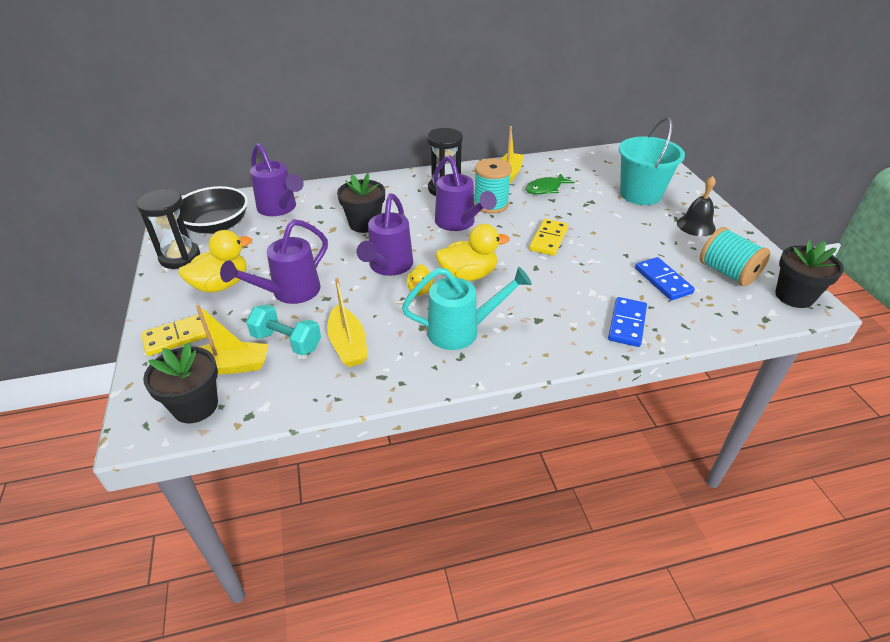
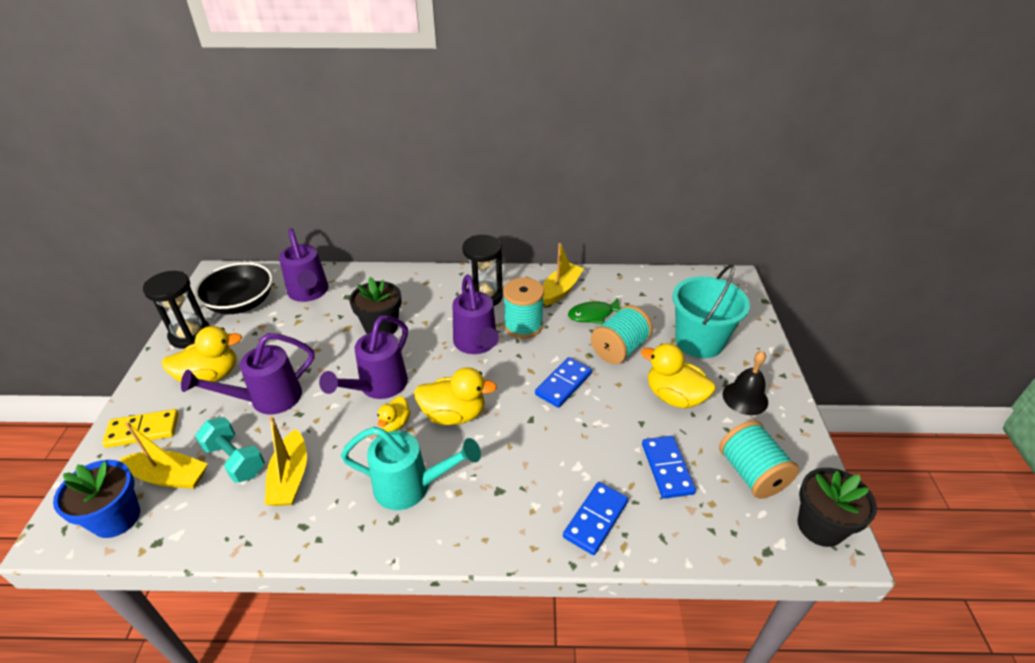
camera: 15 degrees right, 0 degrees up
black flower pot [143,342,218,423] -> blue flower pot [53,460,140,538]
yellow domino [529,219,568,256] -> blue domino [535,357,592,408]
none -> turquoise spool [591,305,653,364]
none -> yellow duck [641,343,716,408]

